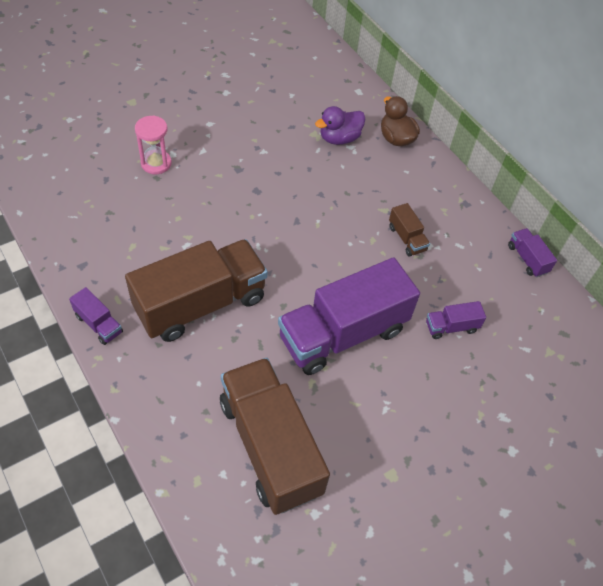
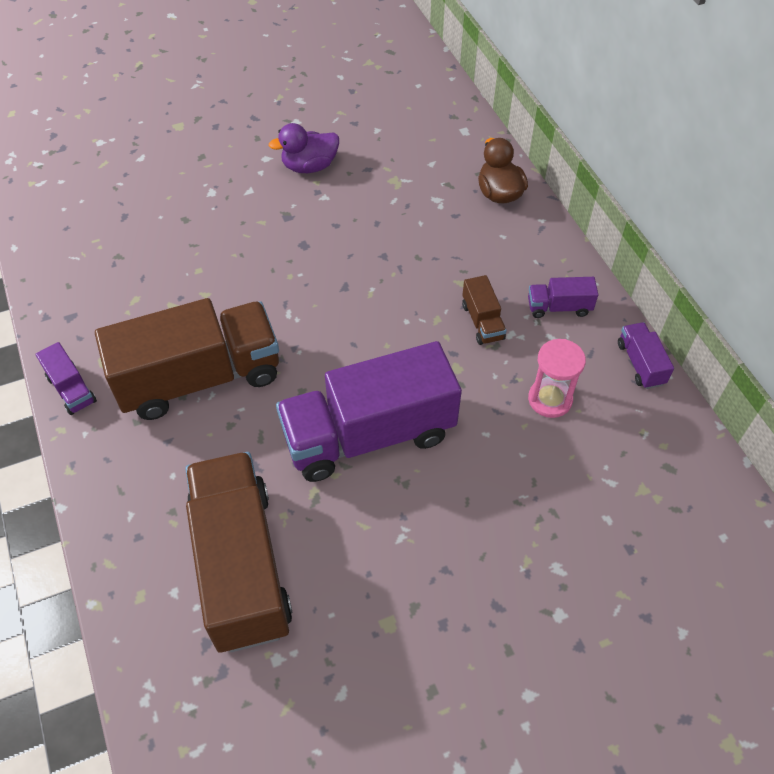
camera: 15 degrees right, 0 degrees up
pink hourglass [135,116,172,174] -> pink hourglass moved to [528,339,586,418]
purple duck [315,106,365,145] -> purple duck moved to [269,123,339,173]
purple truck [426,301,486,339] -> purple truck moved to [528,277,598,318]

